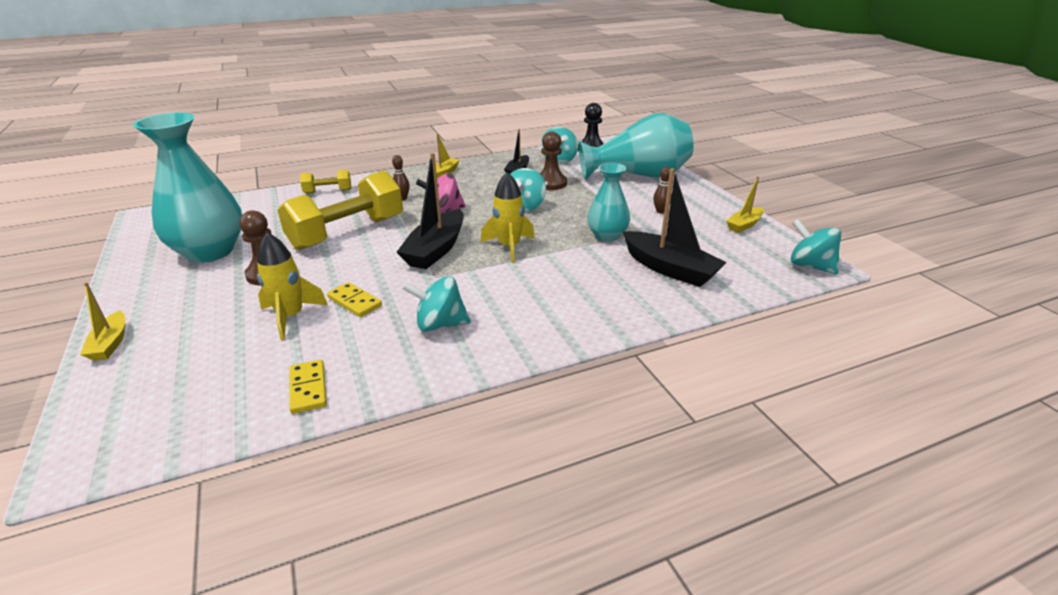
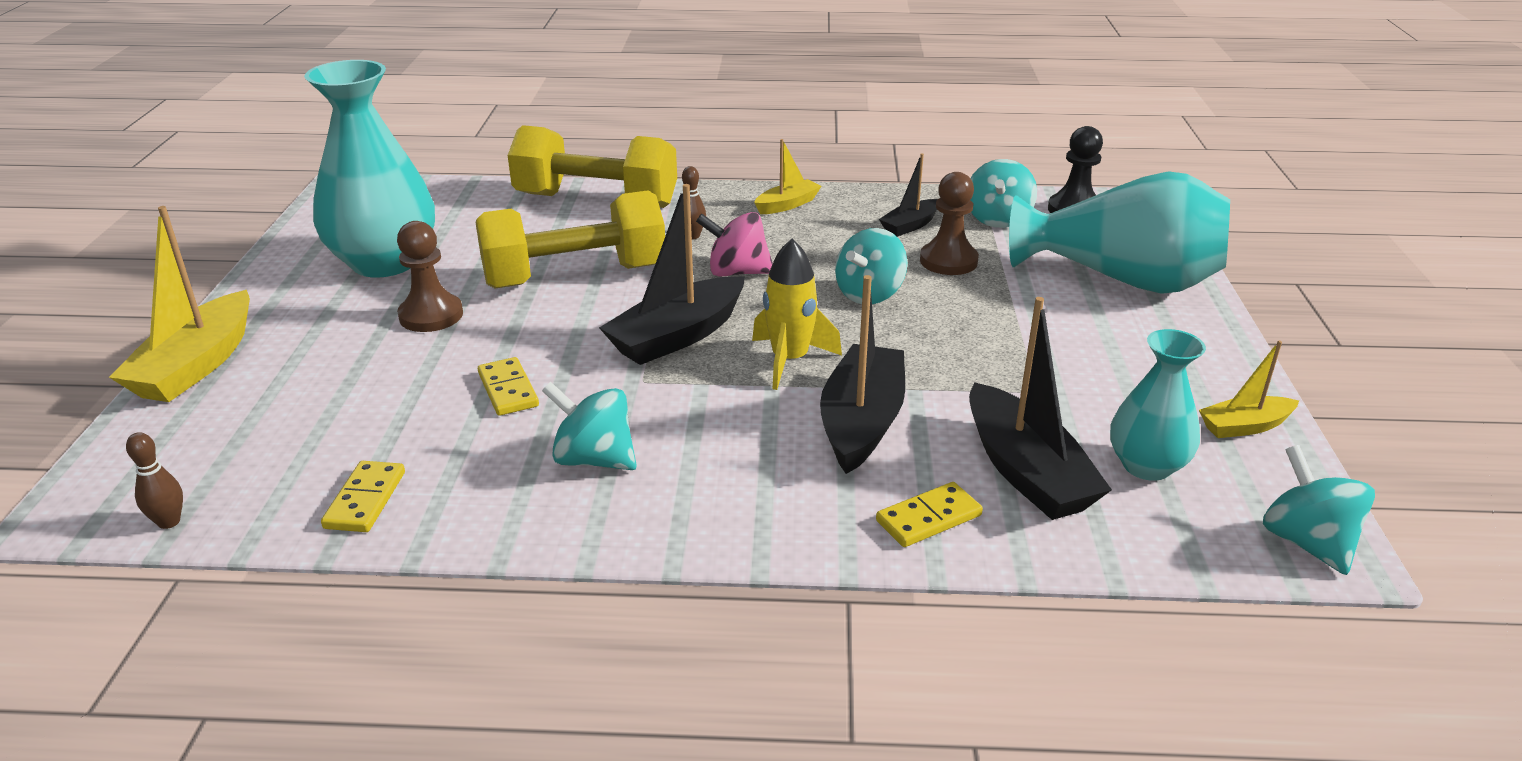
camera: 25 degrees right, 0 degrees up
yellow boat [80,282,125,361] -> yellow boat [109,206,250,402], size x1.80
yellow rocket [257,232,328,340] -> none
yellow dumbbell [300,170,351,194] -> yellow dumbbell [508,125,677,208], size x2.11
turquoise vase [587,163,630,242] -> turquoise vase moved to [1110,329,1206,481]
brown bowling pin [653,166,672,214] -> brown bowling pin moved to [126,432,183,529]
none -> black boat [820,275,905,474]
none -> yellow domino [876,482,983,547]

